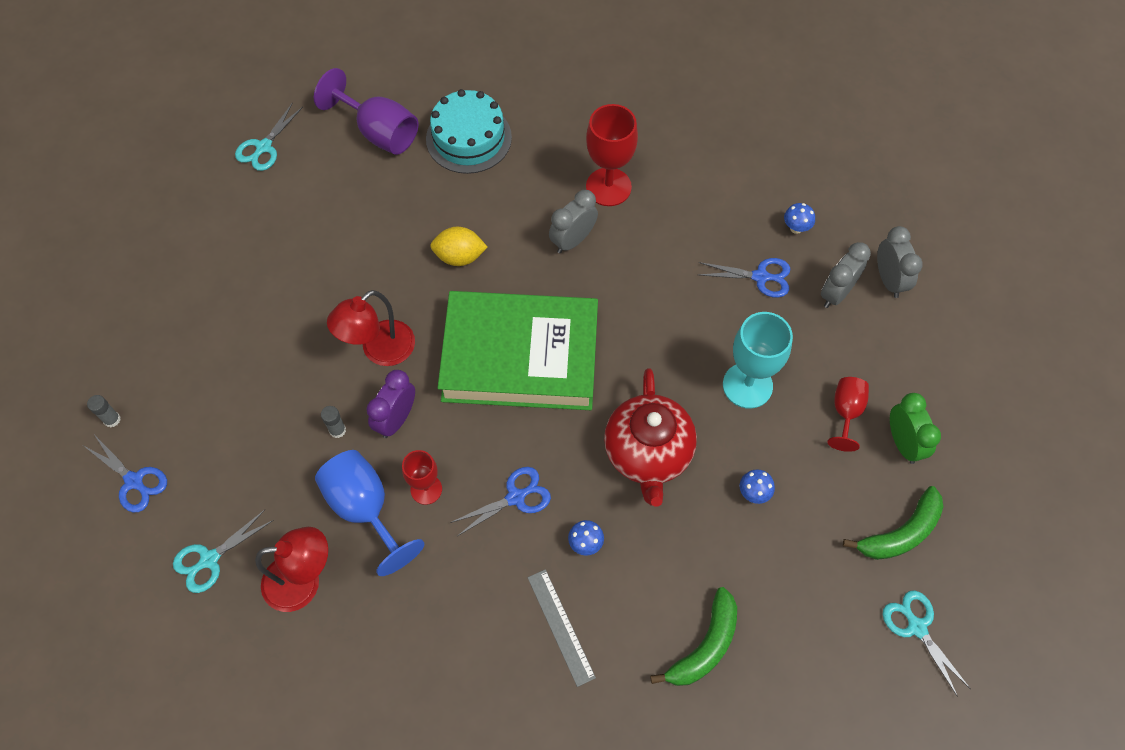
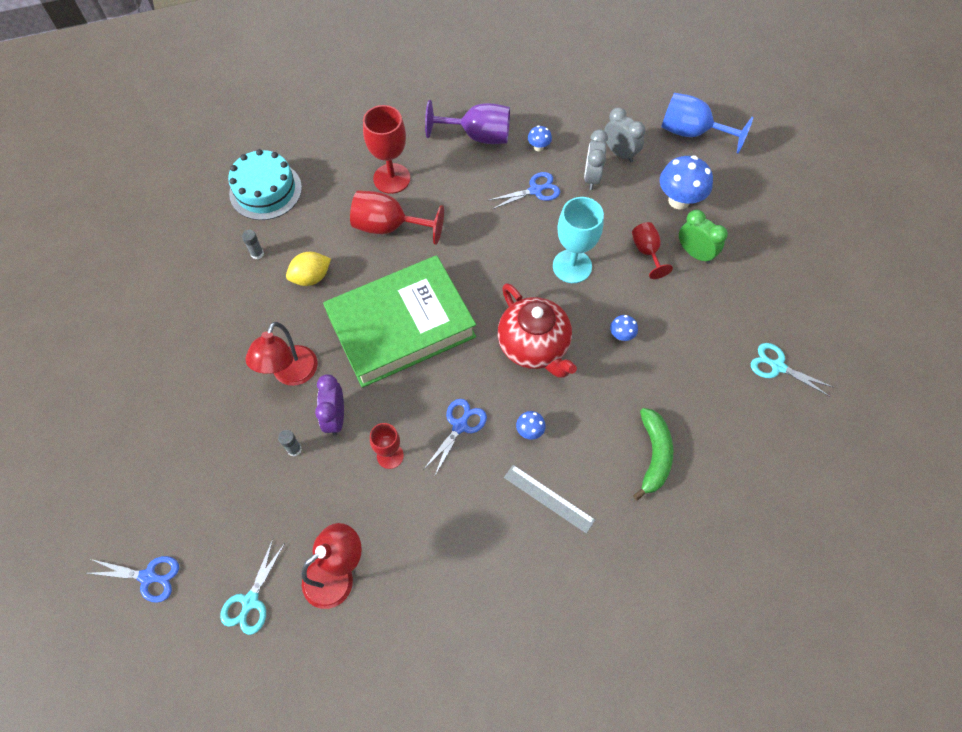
camera: 30 degrees left, 0 degrees up
grey glue stick [87,395,121,427] -> grey glue stick moved to [242,230,264,259]
turquoise scissors [235,102,303,171] -> none
purple goblet [314,68,419,155] -> purple goblet moved to [425,100,510,144]
blue goblet [315,450,425,576] -> blue goblet moved to [661,93,754,154]
grey clock [549,190,598,253] -> red goblet [350,190,444,245]
green banana [843,486,943,560] -> none
none -> blue mushroom [660,156,713,210]

